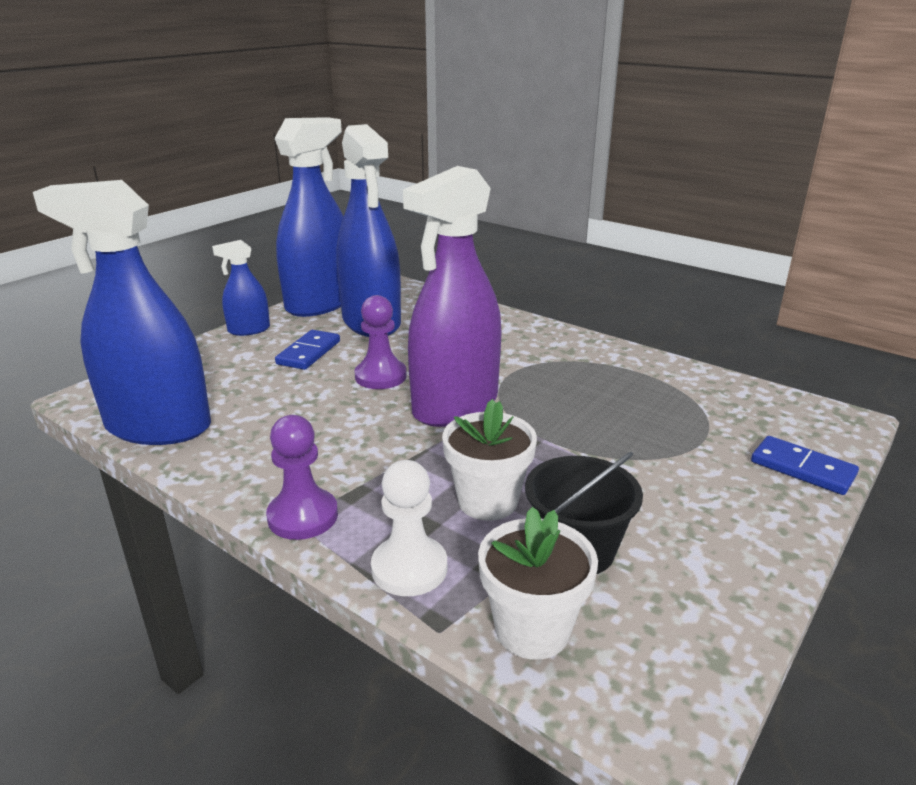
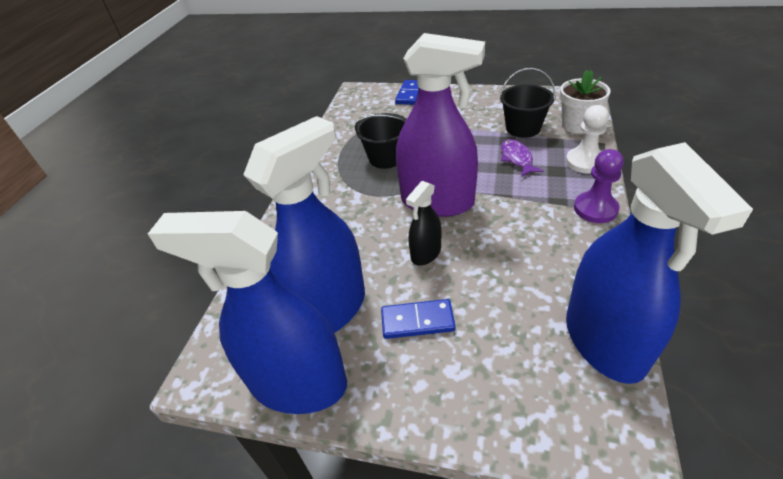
camera: 110 degrees left, 15 degrees up
blue spray bottle [212,240,270,336] -> none
purple pawn [354,295,407,389] -> black spray bottle [406,181,441,265]
white flower pot [442,399,537,521] -> purple fish [501,139,544,177]
none -> black bucket [355,113,407,169]

